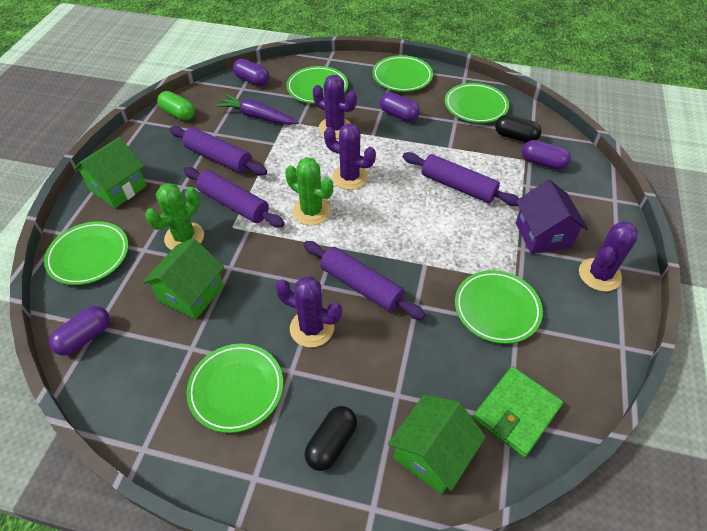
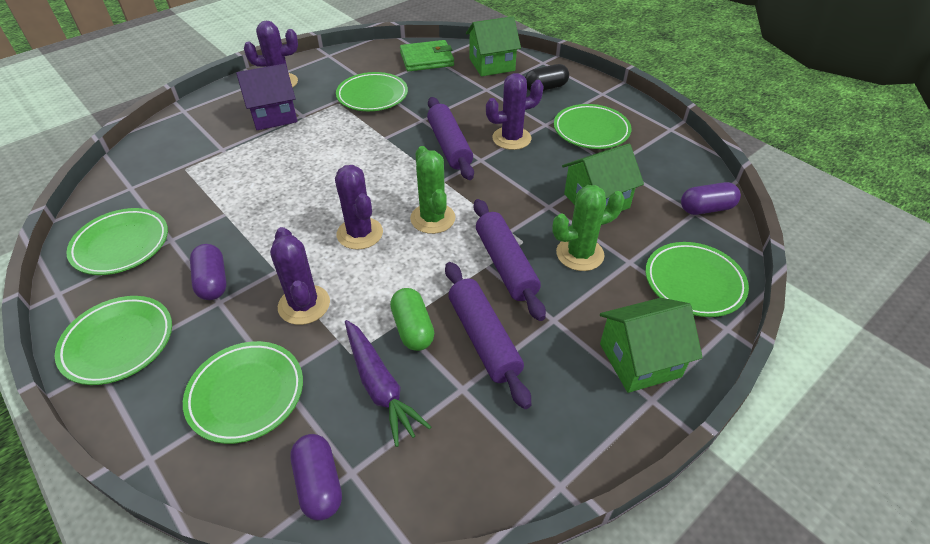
camera: 145 degrees left, 5 degrees down
green capsule [157,91,195,121] -> green capsule moved to [390,288,434,351]
purple cactus [275,277,342,347] -> purple cactus turned 75 degrees counterclockwise [486,73,544,150]
purple rolling pin [403,152,520,206] -> none
black capsule [495,115,542,143] -> none
purple house [516,179,588,254] -> purple house turned 45 degrees clockwise [236,63,298,130]
purple capsule [522,140,571,170] -> none

